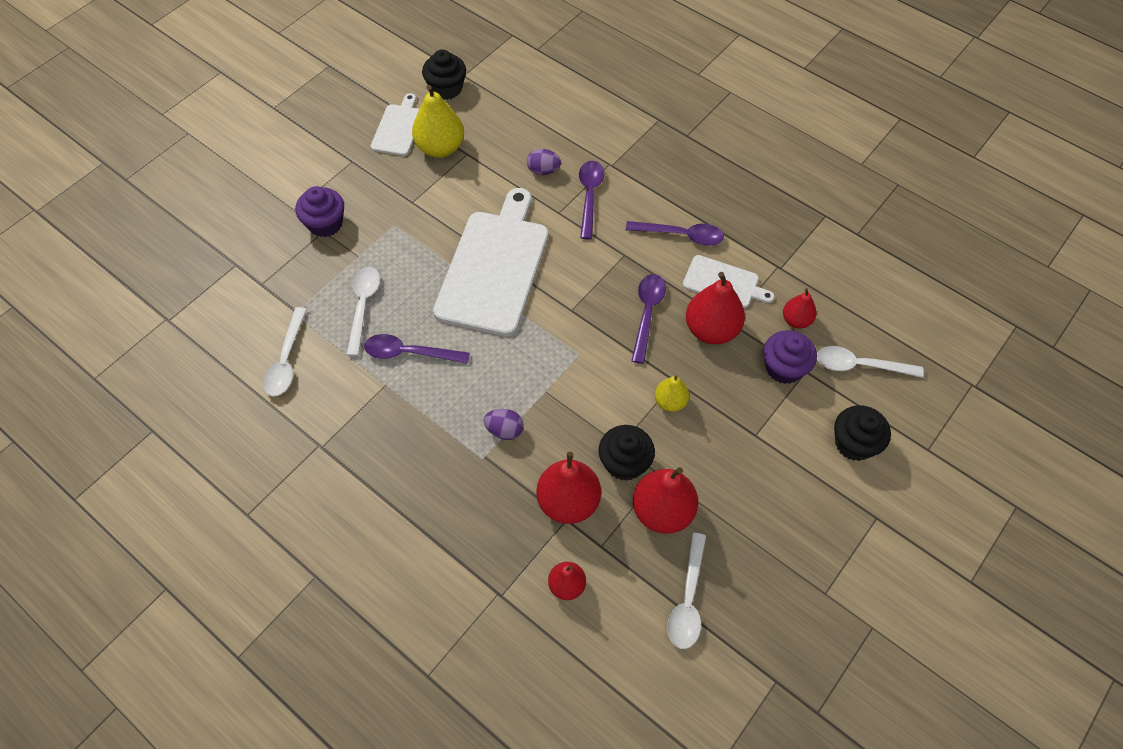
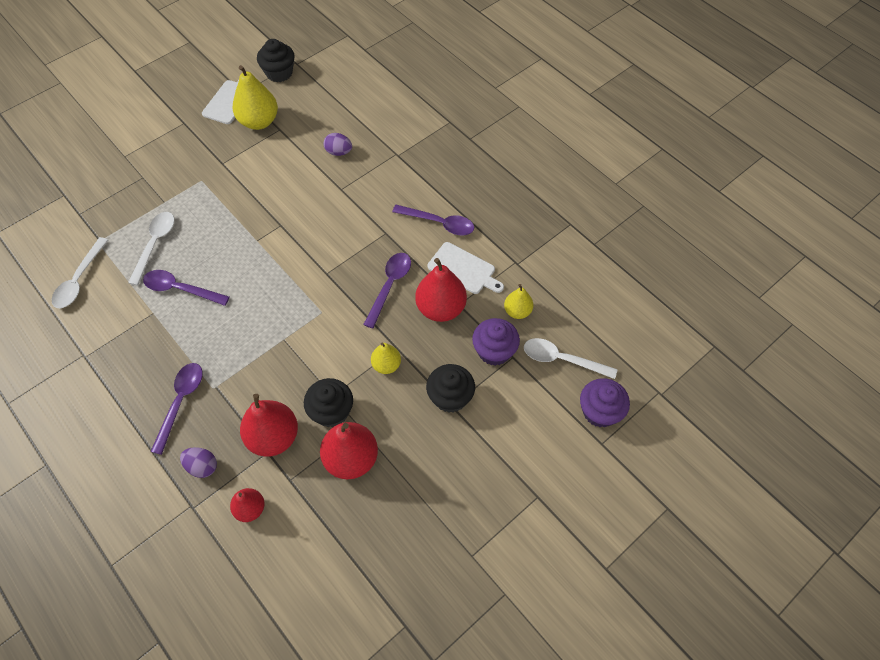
camera: 10 degrees right, 0 degrees up
purple cupcake [296,186,344,237] -> purple cupcake moved to [580,378,630,427]
white cutting board [433,188,548,336] -> none
purple egg [483,409,524,440] -> purple egg moved to [180,447,217,478]
purple spoon [579,161,604,239] -> purple spoon moved to [150,363,203,455]
white spoon [667,533,706,649] -> none
red pear [783,288,816,328] -> yellow pear [504,284,533,319]
black cupcake [834,405,891,461] -> black cupcake moved to [426,364,475,413]

